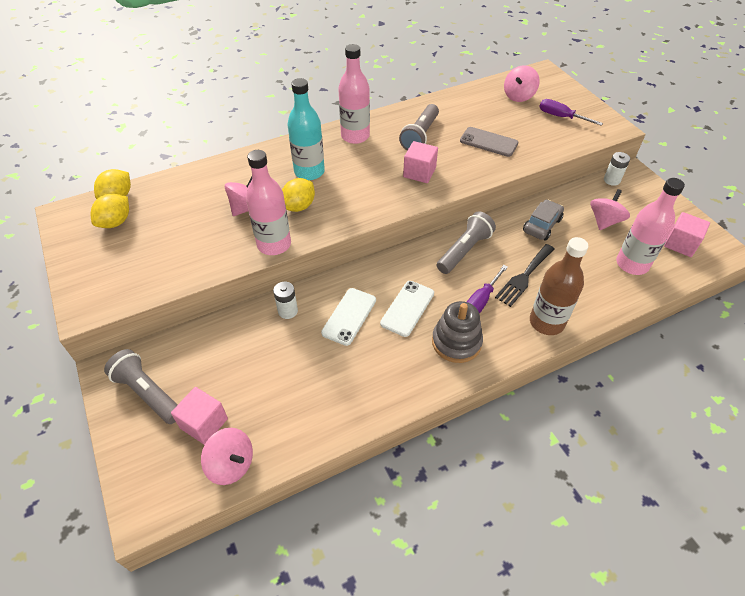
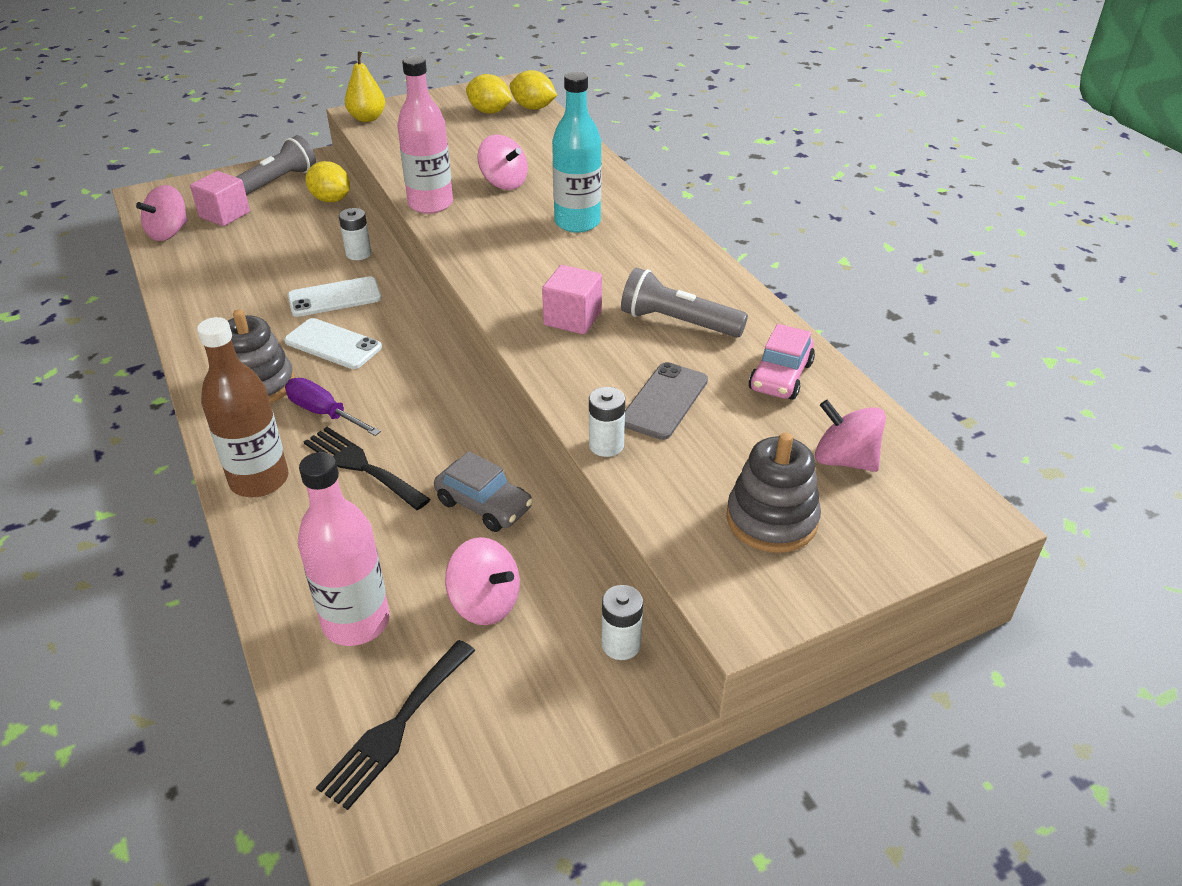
camera: 90 degrees right, 10 degrees down
yellow lemon [282,178,315,212] -> yellow lemon moved to [305,161,350,202]
white phone [321,288,376,346] -> white phone turned 45 degrees counterclockwise [288,276,381,317]
pink bottle [338,44,370,144] -> none
grey flashlight [437,212,496,274] -> none
purple screwdriver [539,99,603,126] -> grey stacking toy [726,433,821,553]
pink cube [664,212,710,257] -> black fork [316,640,475,810]
none -> yellow pear [345,51,385,122]
none -> white battery [589,387,625,457]
none -> pink car [749,324,815,400]

